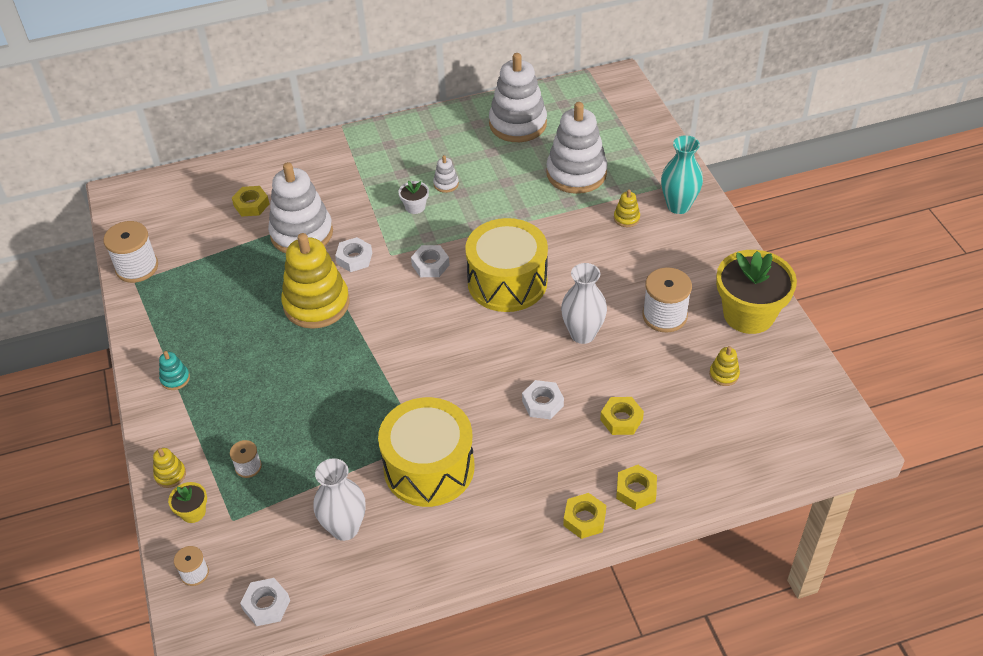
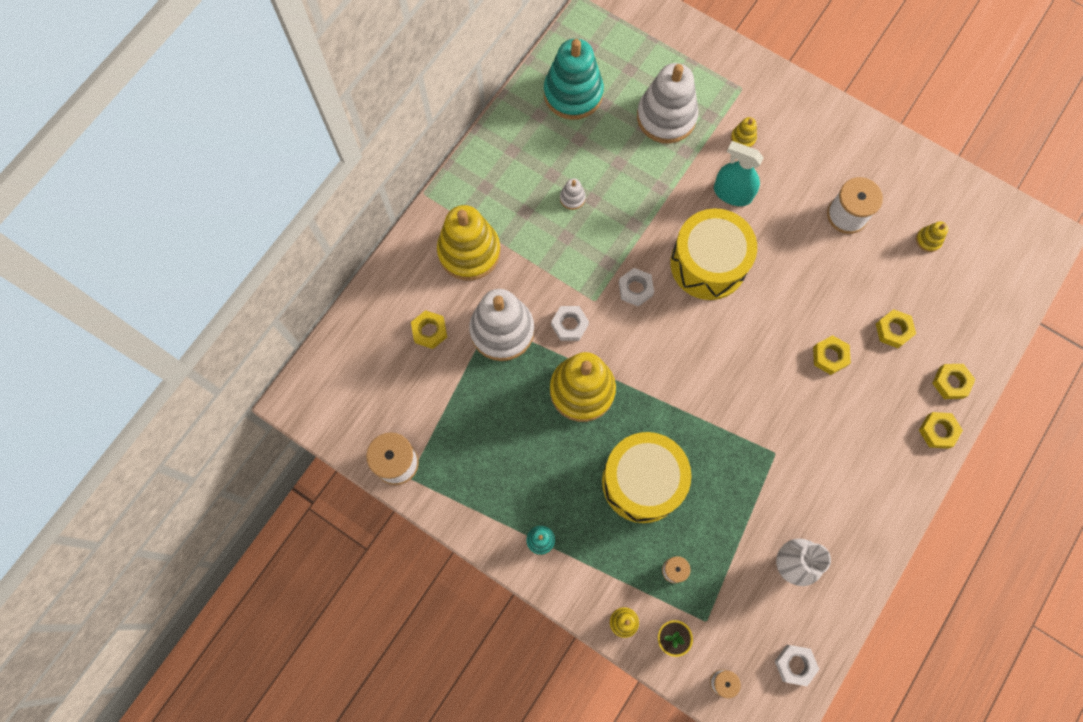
camera: 40 degrees left, 25 degrees up
yellow drum [378,397,474,507] -> yellow drum moved to [602,432,692,523]
white flower pot [398,181,429,214] -> none
white stacking toy [489,53,547,142] -> turquoise stacking toy [544,39,604,120]
white nut [522,380,564,420] -> yellow nut [813,335,851,375]
white vase [561,263,607,344] -> none
turquoise vase [661,135,703,214] -> none
yellow flower pot [716,250,797,334] -> none
none -> yellow stacking toy [437,205,500,280]
none -> turquoise spray bottle [714,141,763,206]

